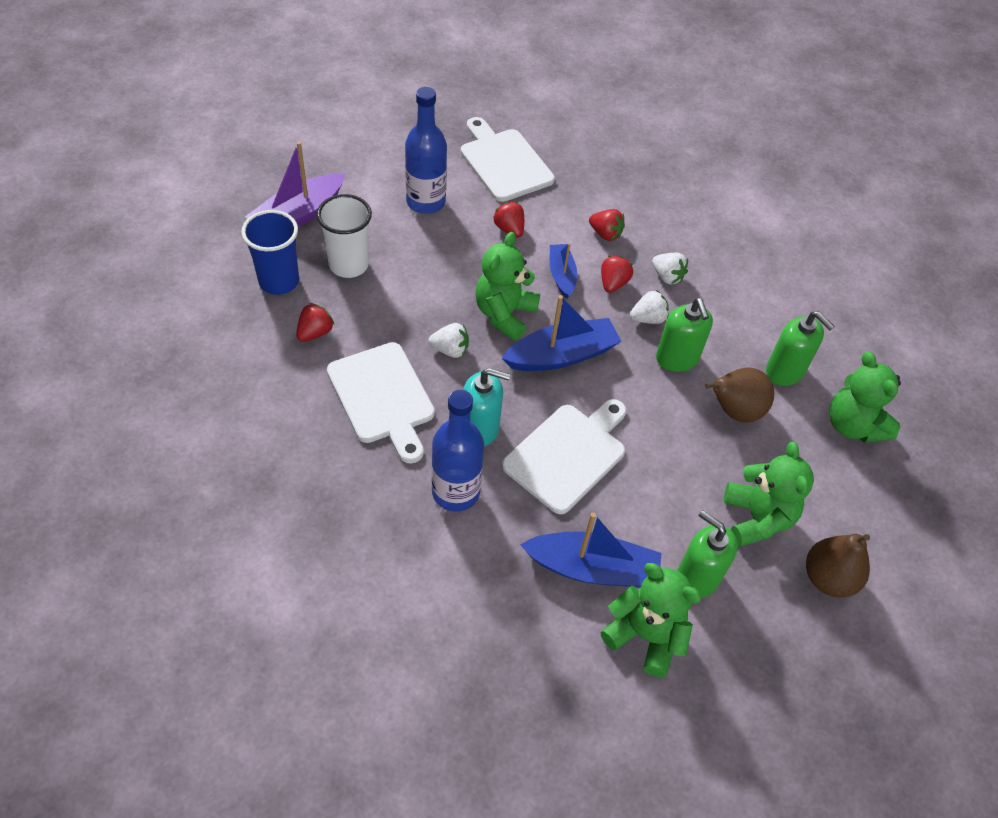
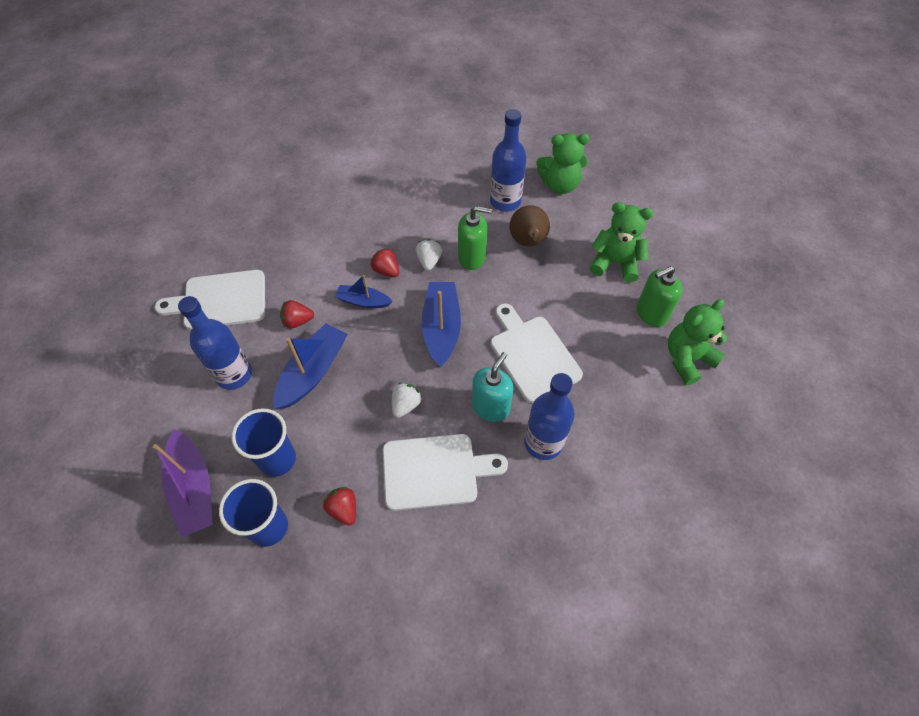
camera: 65 degrees left, 5 degrees up
white cup [317,194,372,278] -> blue cup [232,408,296,477]
green teddy bear [475,232,540,341] -> none
blue boat [520,512,661,587] -> blue boat moved to [274,323,347,409]
red strawberry [589,209,625,241] -> none
white strawberry [652,253,688,285] -> none
green soap dispenser [766,311,834,386] -> blue bottle [490,109,526,212]
brown pear [806,534,870,598] -> none

